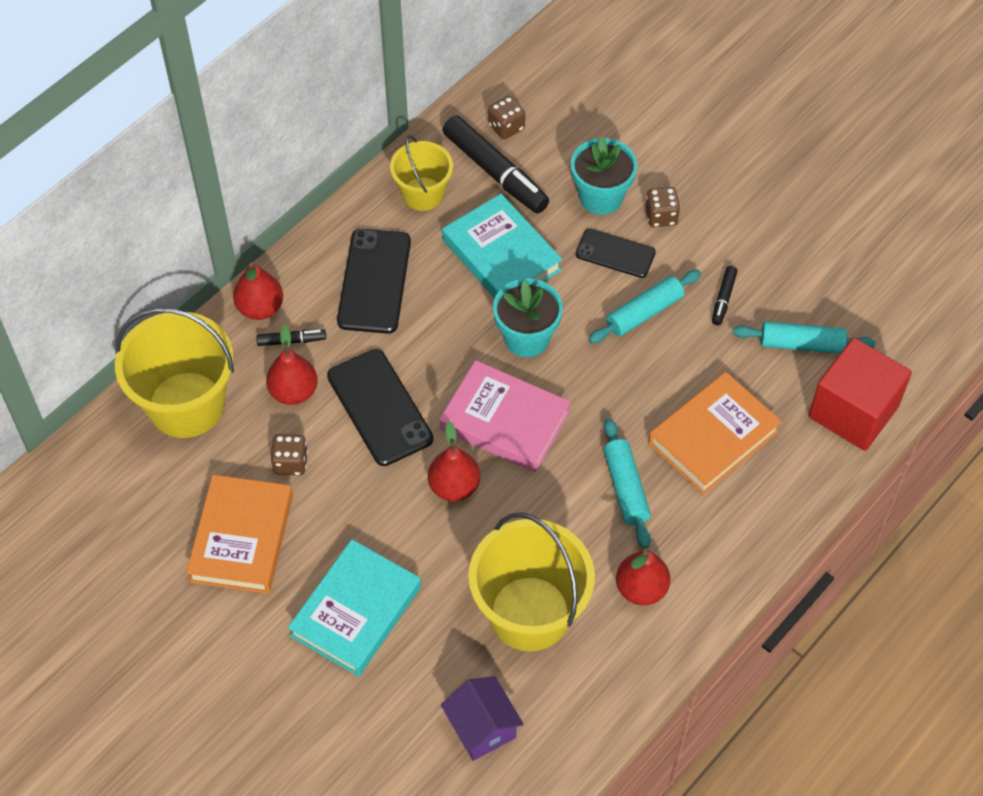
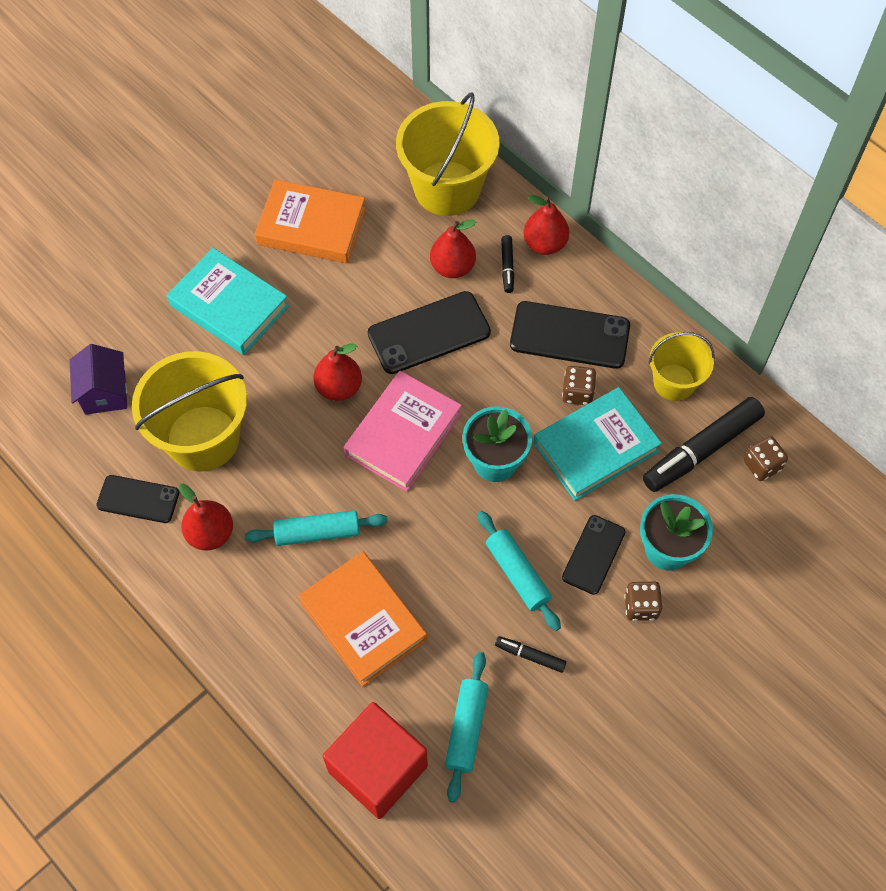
camera: 95 degrees right, 5 degrees up
brown dice [270,434,308,475] -> brown dice moved to [562,366,596,405]
purple house [441,676,524,761] -> purple house turned 75 degrees counterclockwise [70,344,127,415]
none -> black phone [96,475,180,523]

